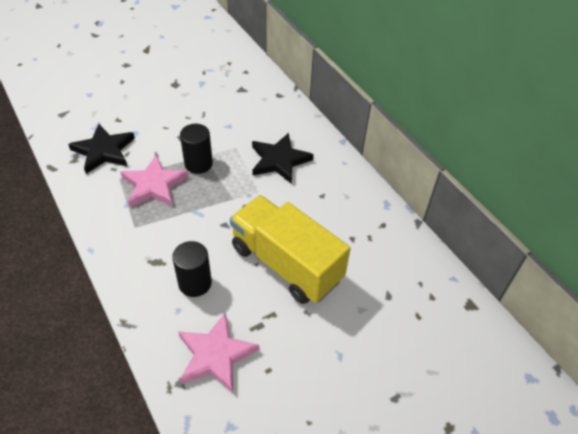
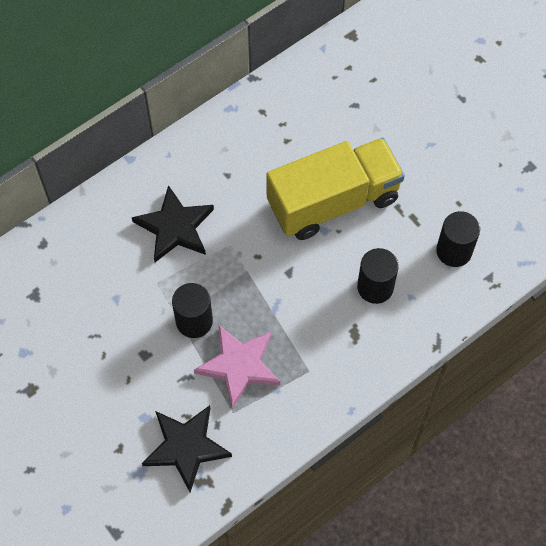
camera: 95 degrees left, 15 degrees up
pink star [178,312,259,393] -> black cylinder [436,211,480,267]
yellow truck [230,195,350,304] -> yellow truck turned 150 degrees counterclockwise [266,138,405,240]

